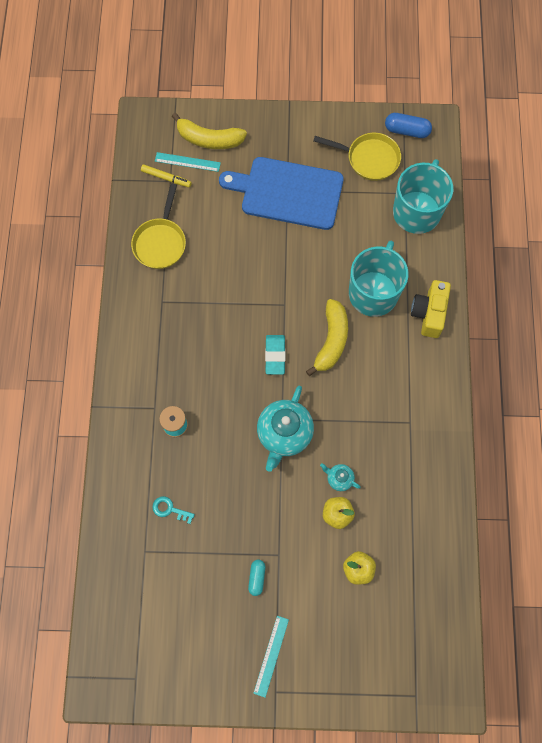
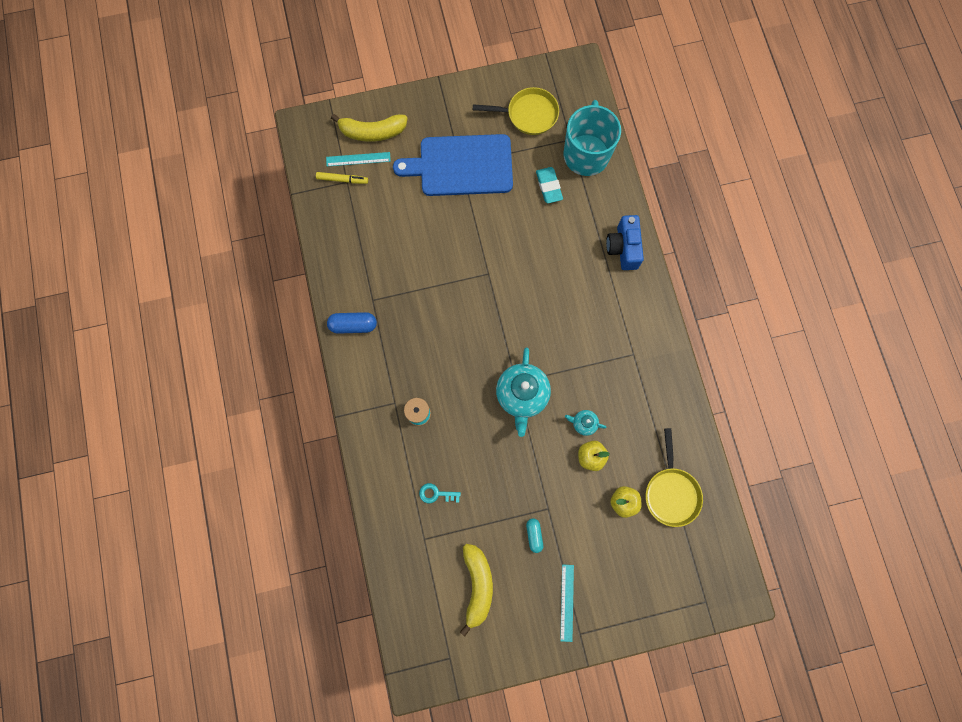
camera: 15 degrees left, 5 degrees up
yellow pan [131,184,186,269] -> yellow pan moved to [646,428,703,527]
turquoise eraser [265,335,285,375] -> turquoise eraser moved to [536,167,563,203]
yellow banana [306,299,348,376] -> yellow banana moved to [460,544,493,636]
turquoise mug [349,241,409,317] -> none
blue capsule [385,113,432,138] -> blue capsule moved to [327,312,377,334]
yellow camera [411,280,451,338] -> blue camera [606,215,644,270]

